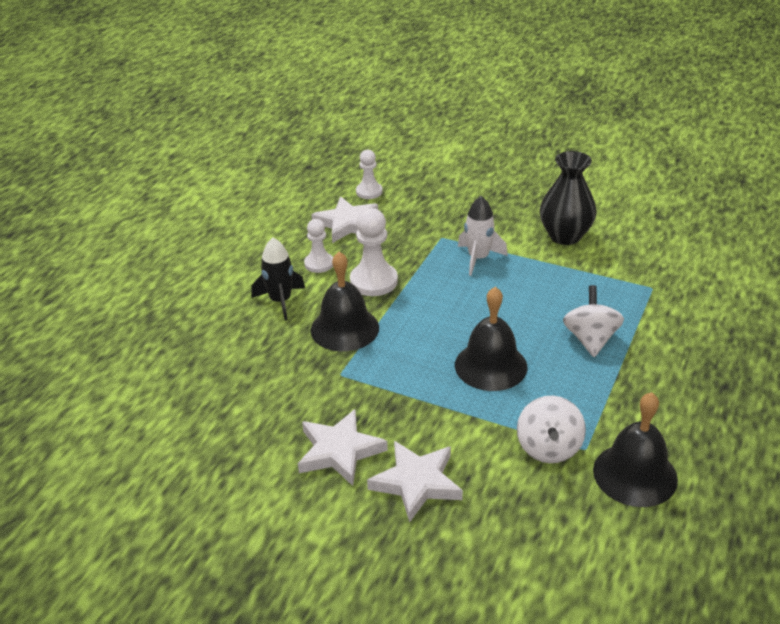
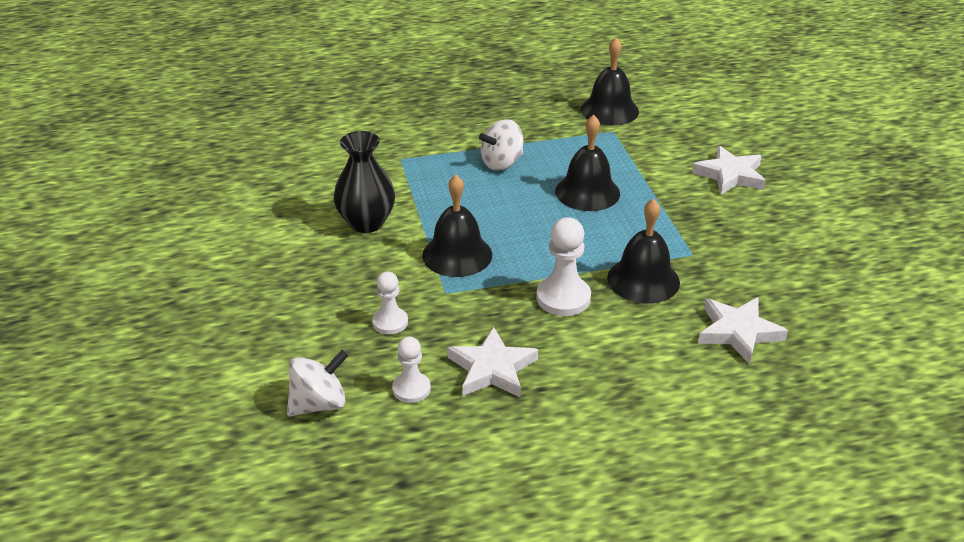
camera: 130 degrees left, 0 degrees up
black rocket [252,238,305,321] -> none
white star [298,409,388,486] -> white star moved to [698,297,788,364]
white pawn [304,219,333,273] -> white pawn moved to [372,271,408,334]
white rocket [458,196,508,276] -> black bell [422,175,492,277]
white spinning top [517,395,586,463] -> white spinning top moved to [287,350,348,417]

